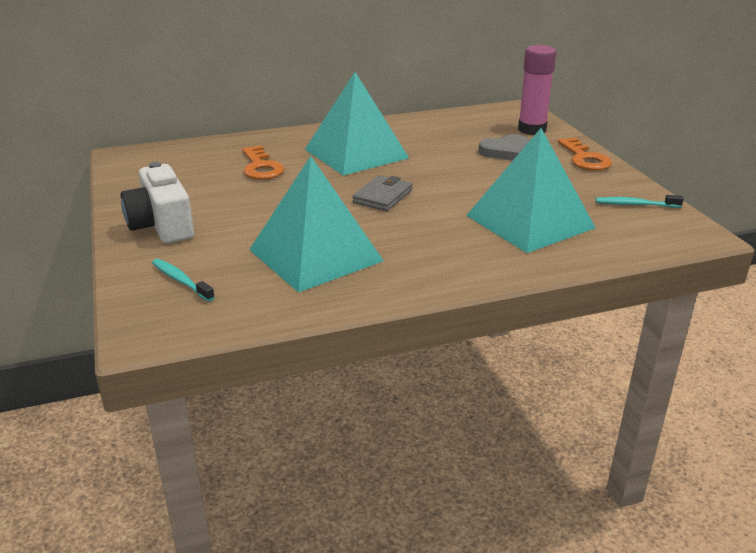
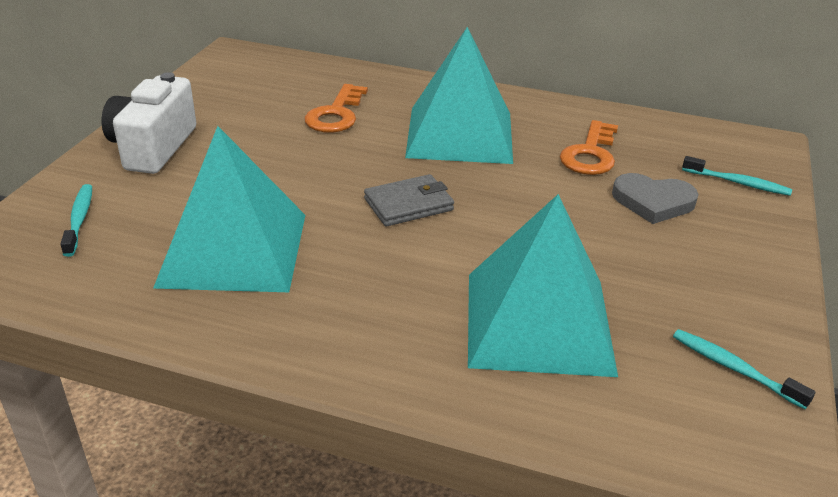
camera: 35 degrees right, 5 degrees up
pink glue stick [518,45,556,135] -> turquoise toothbrush [682,156,792,196]
orange key [558,138,612,171] -> orange key moved to [560,120,618,175]

